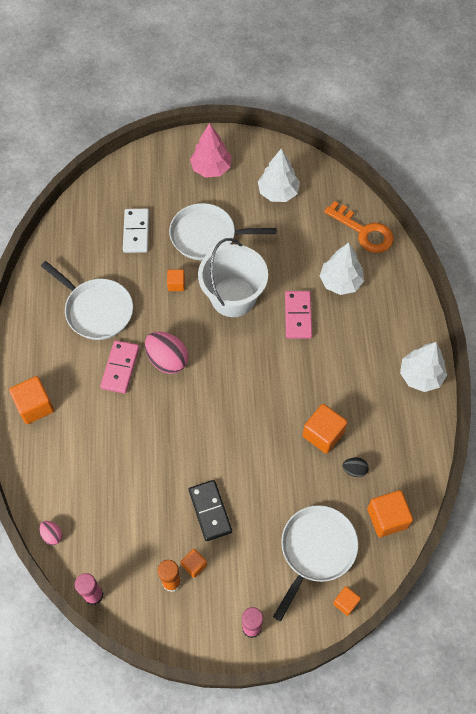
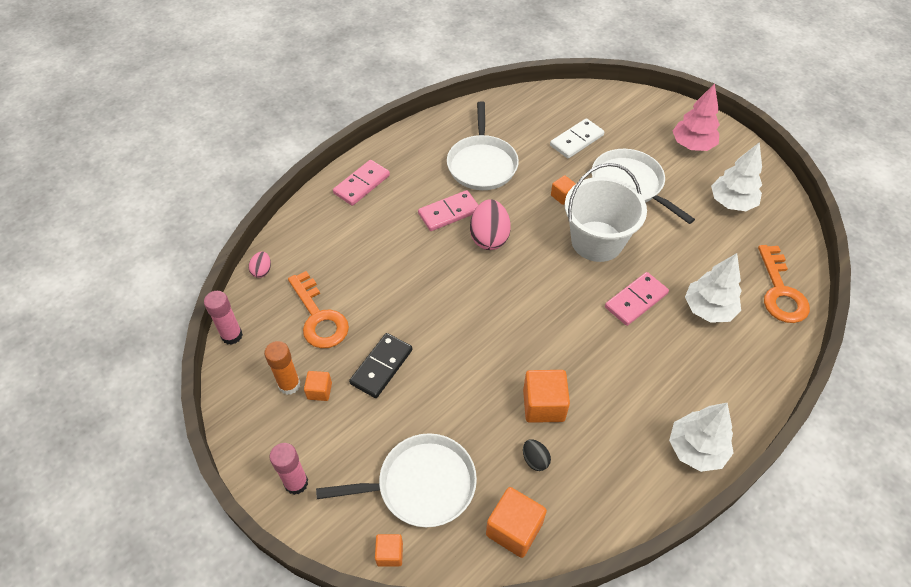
camera: 50 degrees right, 10 degrees down
orange cube [9,376,54,424] -> pink domino [333,160,390,206]
none -> orange key [288,271,349,348]

